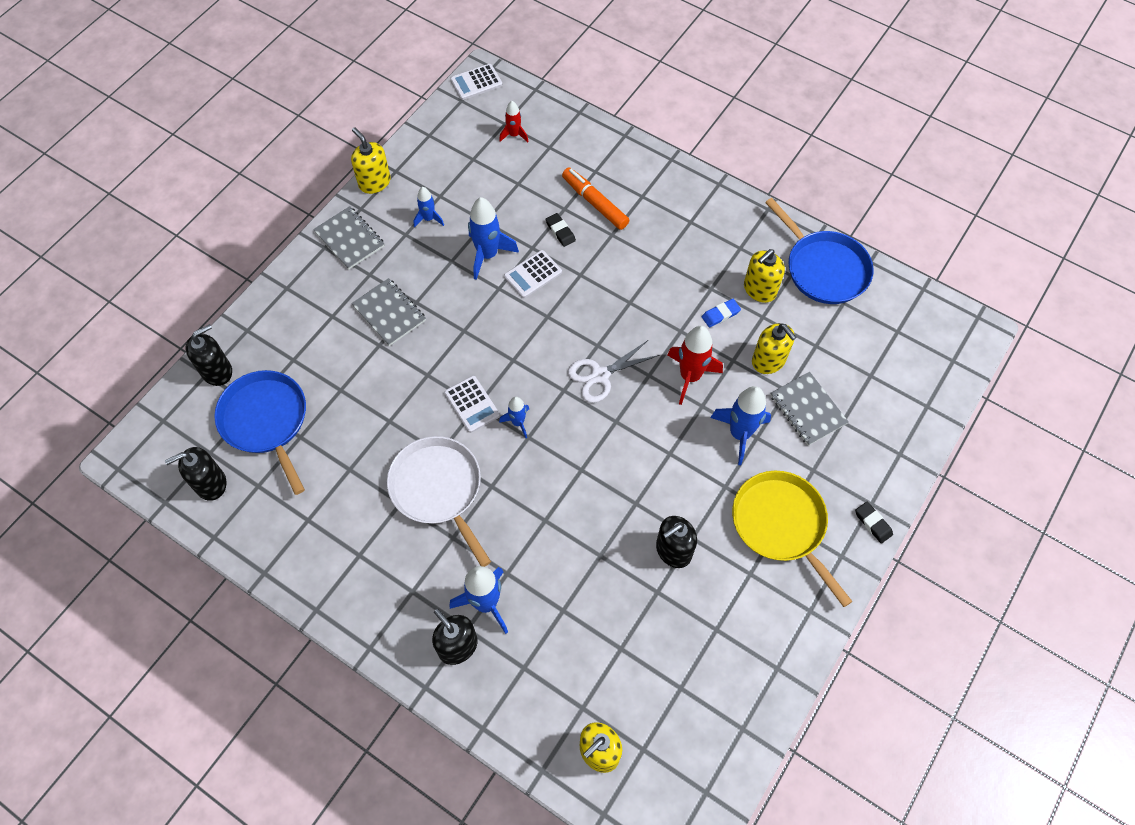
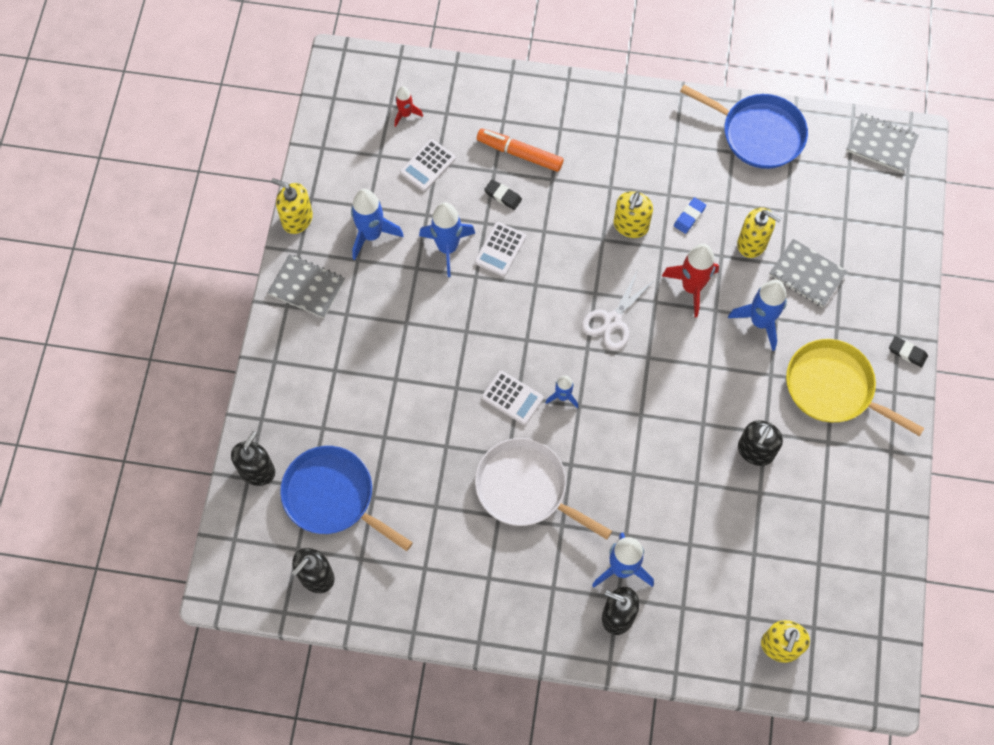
camera: 25 degrees left, 5 degrees up
grey notebook [351,278,426,346] -> grey notebook moved to [846,113,919,173]
blue rocket [414,187,444,227] -> blue rocket [351,189,404,260], size x1.78
white calculator [450,64,502,100] -> white calculator moved to [400,139,456,191]
yellow soap dispenser [744,249,785,303] -> yellow soap dispenser moved to [614,191,653,238]

